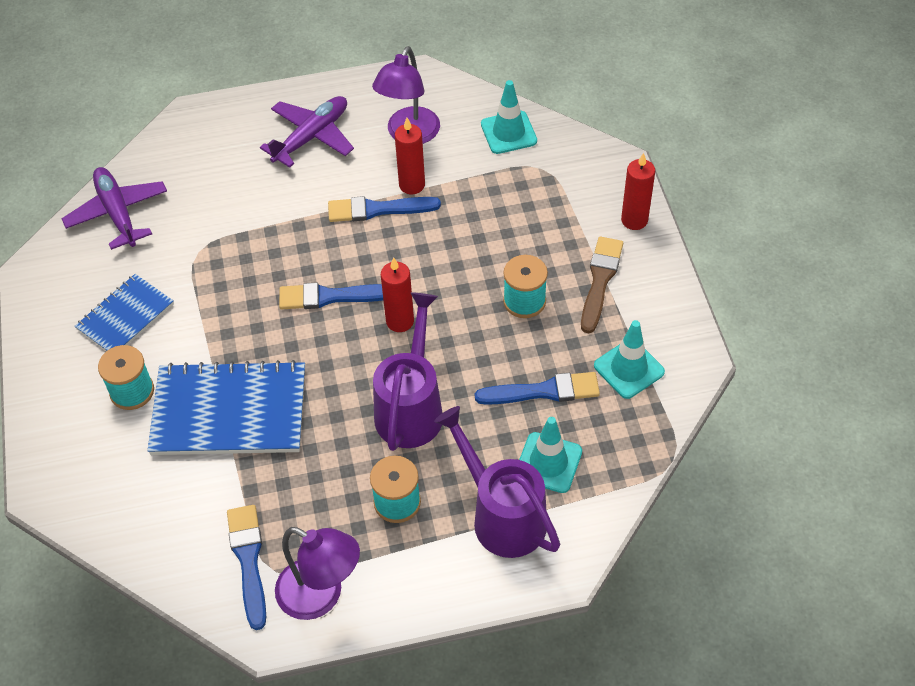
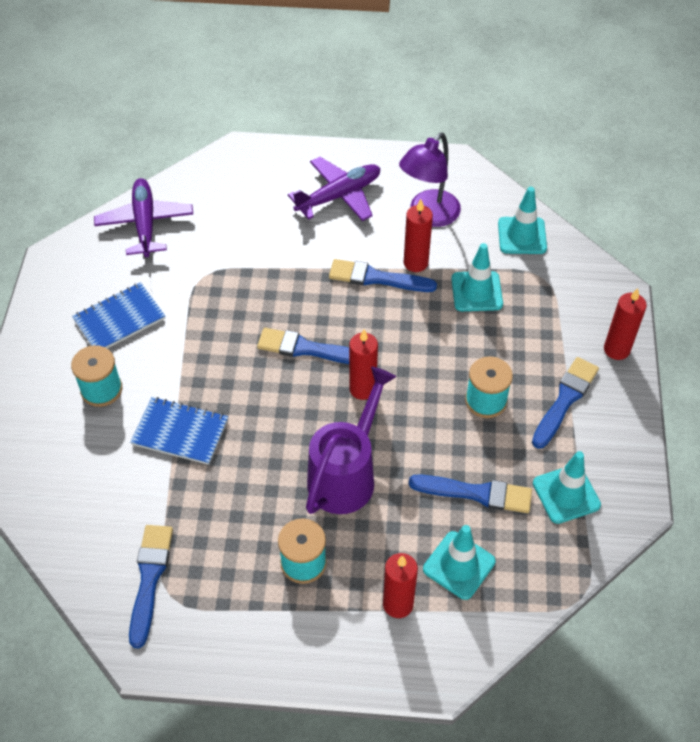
camera: 15 degrees right, 0 degrees up
blue notebook [147,360,305,455] -> blue notebook [130,397,228,465], size x0.59
purple lamp [275,527,360,620] -> none
purple watering can [434,406,560,558] -> red candle [383,553,418,618]
brown brush [581,237,623,333] -> blue brush [532,357,599,449]
none -> turquoise traffic cone [451,243,503,311]

